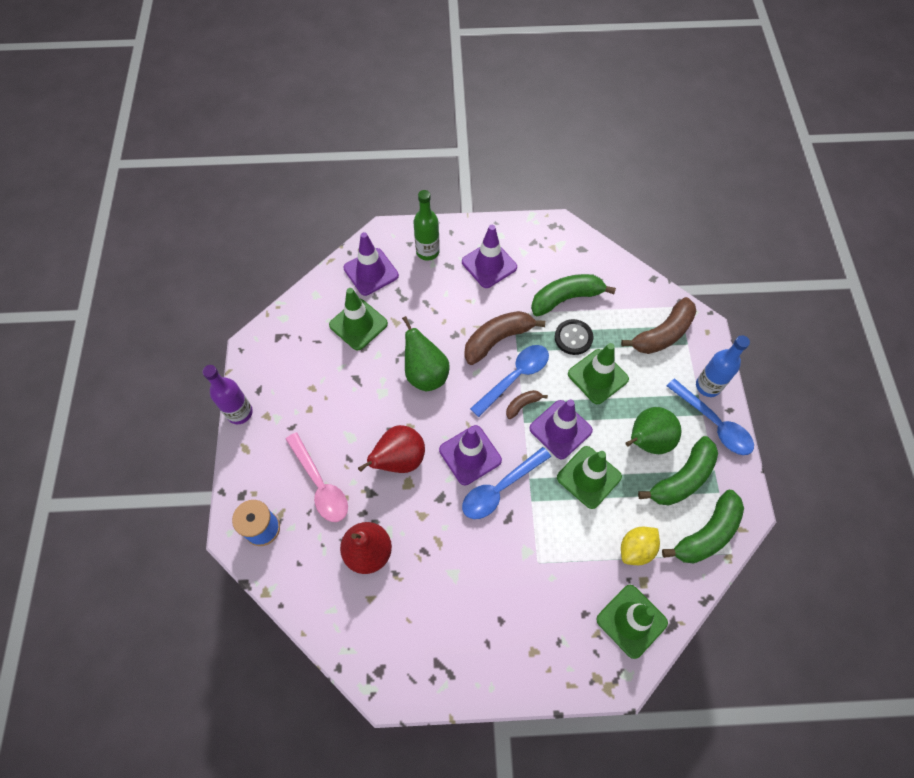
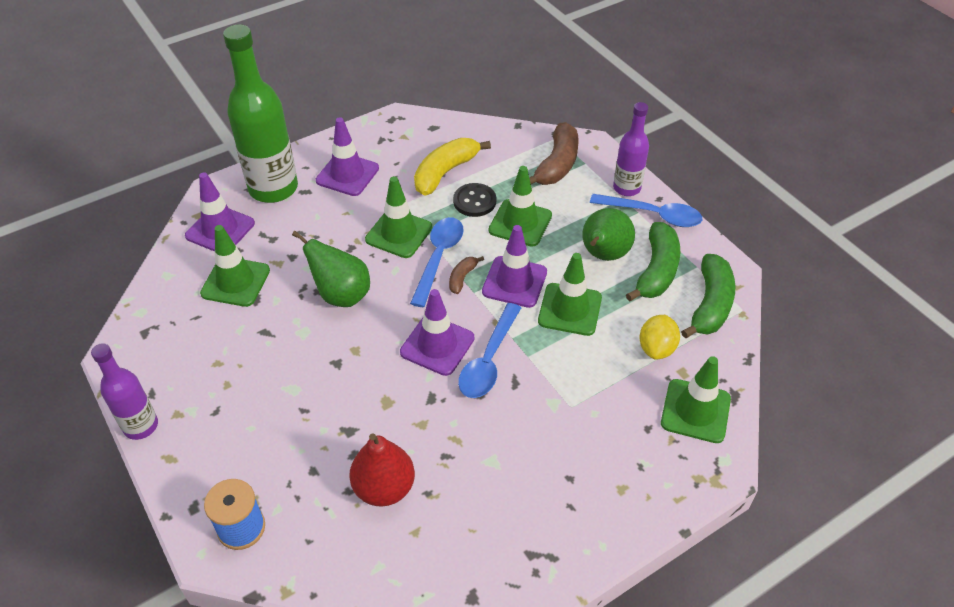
camera: 30 degrees left, 15 degrees down
pink spoon [286,432,348,522] -> none
red pear [358,425,425,473] -> none
green bottle [413,190,440,261] -> green bottle [223,24,298,203], size x1.77
brown banana [464,311,545,365] -> green traffic cone [365,176,432,258]
green banana [531,274,616,316] -> yellow banana [414,138,491,196]
blue bottle [696,335,750,397] -> purple bottle [613,102,649,196]

